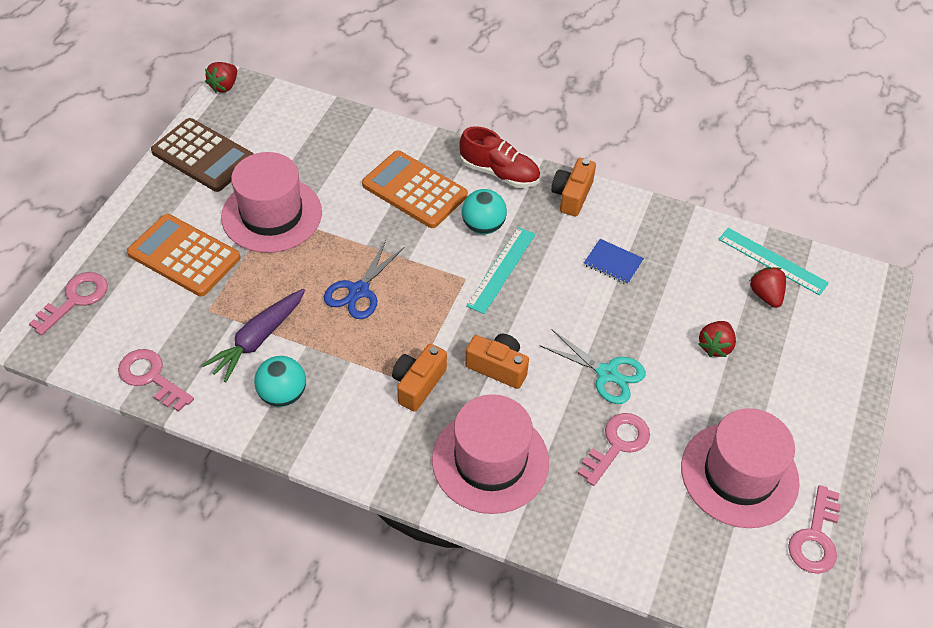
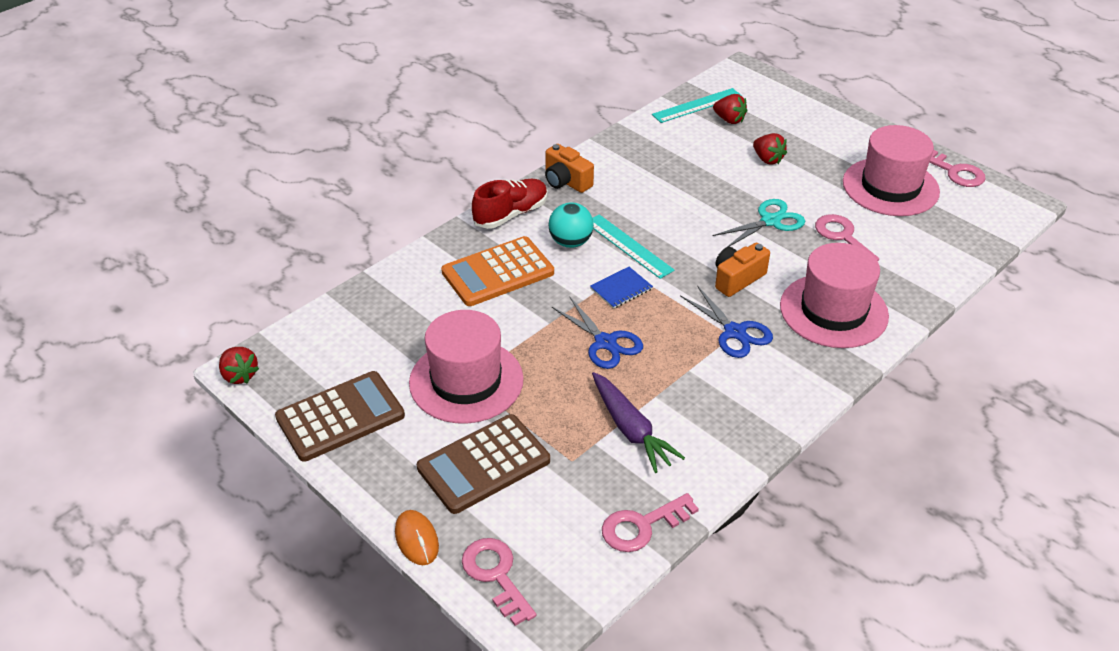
camera: 65 degrees left, 10 degrees down
orange calculator [127,214,241,296] -> brown calculator [417,414,550,514]
turquoise ball [254,356,306,407] -> none
orange camera [392,344,447,412] -> blue scissors [680,286,773,358]
blue notebook [584,239,644,285] -> blue notebook moved to [590,267,653,309]
red strawberry [750,267,786,308] -> red strawberry turned 150 degrees counterclockwise [713,94,748,124]
none -> orange mouse [395,510,439,565]

